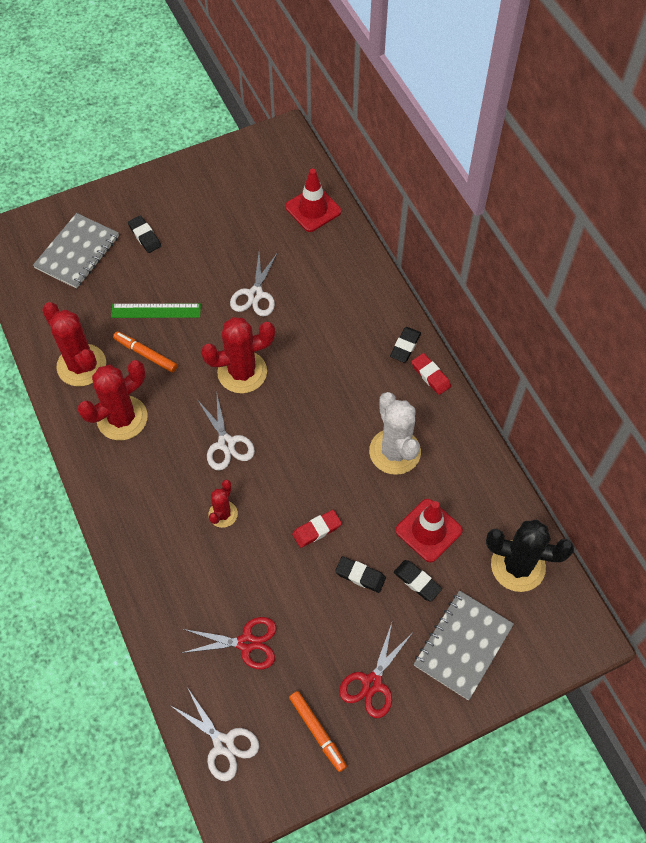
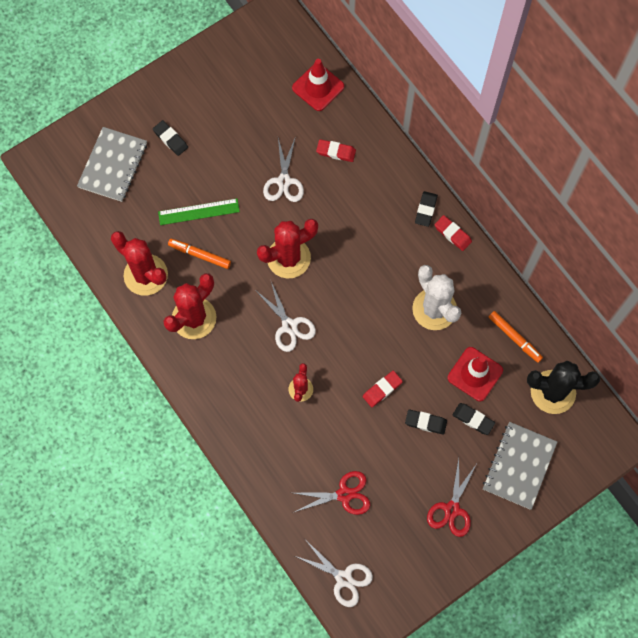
camera: 10 degrees left, 10 degrees up
orange marker [289,691,347,772] -> orange marker moved to [489,311,543,363]
none -> red eraser [316,139,356,162]

